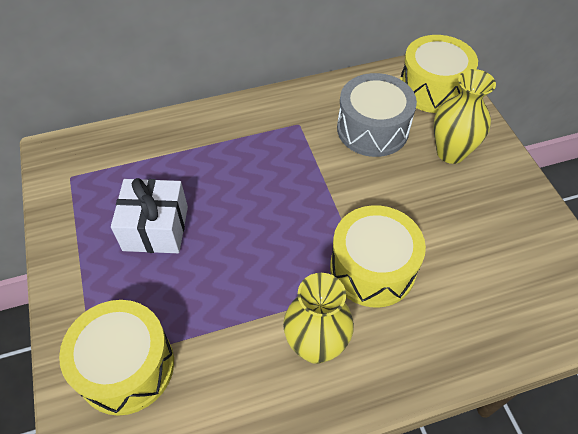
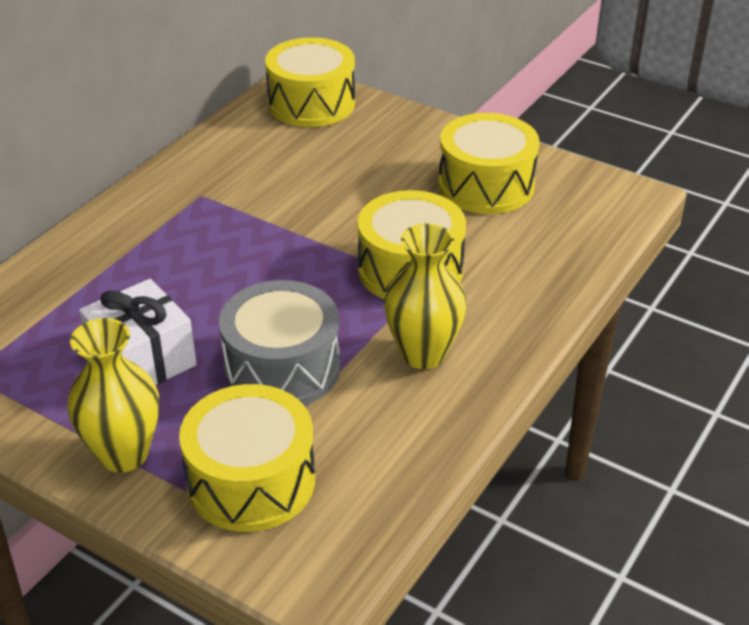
camera: 40 degrees left, 15 degrees down
grey drum [337,73,417,157] -> grey drum moved to [219,280,340,405]
yellow vase [434,69,496,164] -> yellow vase moved to [67,318,159,473]
none -> yellow drum [438,113,540,214]

